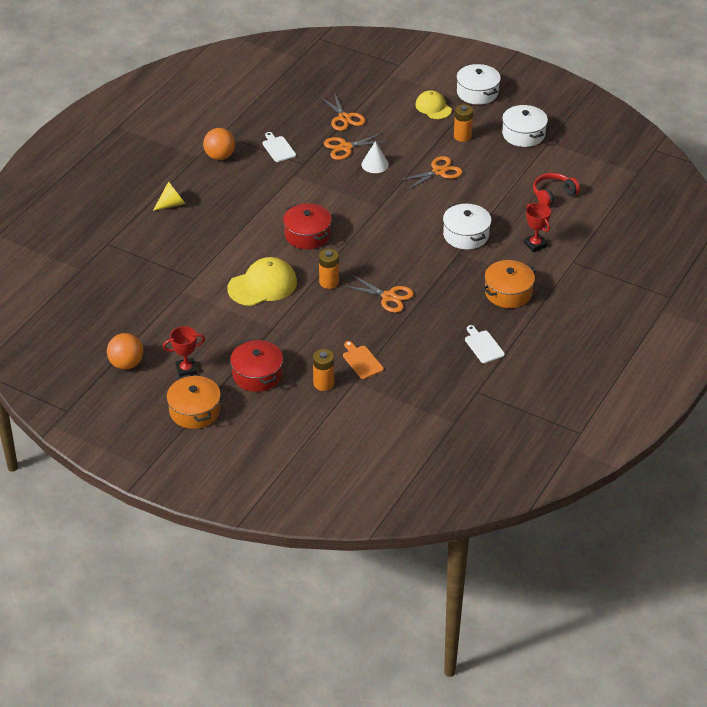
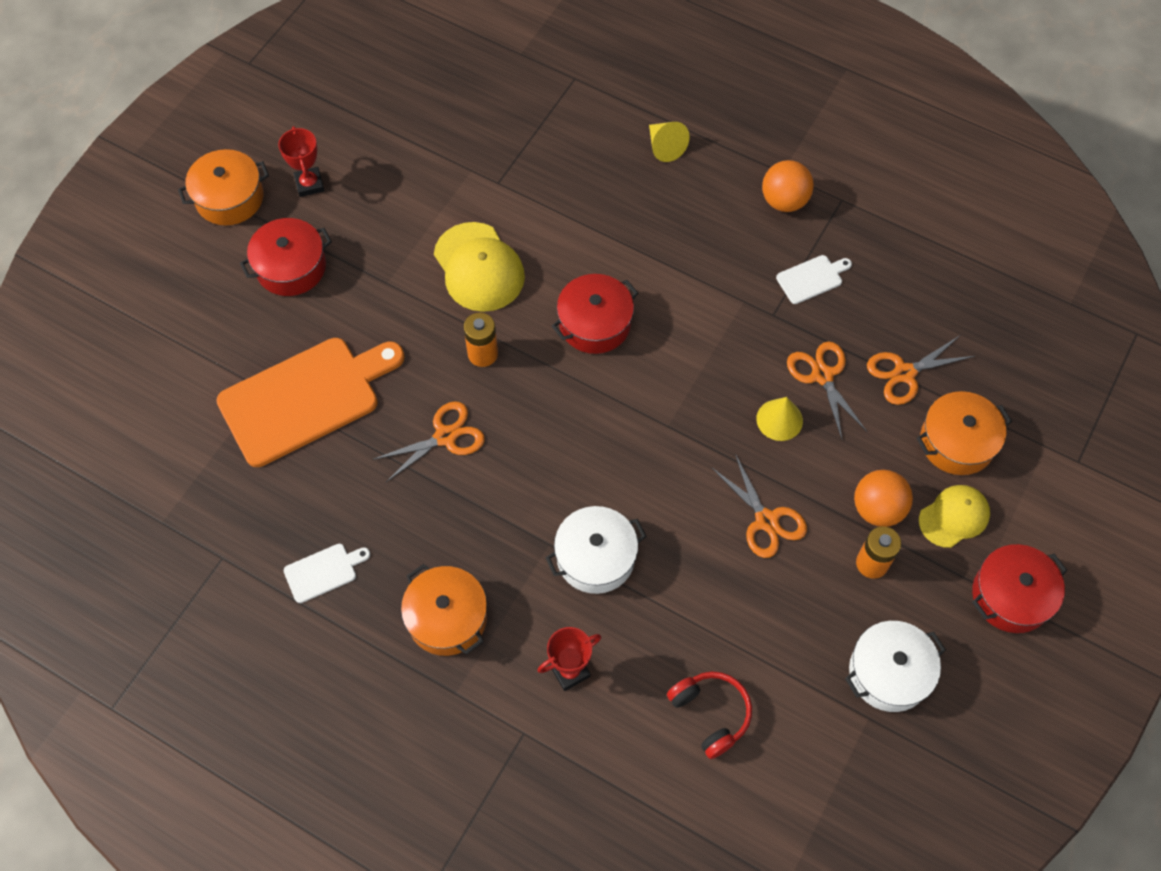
camera: 90 degrees right, 20 degrees up
orange ball [107,333,143,369] -> orange ball moved to [854,470,913,527]
orange battery [313,349,334,391] -> none
orange cutting board [343,341,384,379] -> orange cutting board [216,338,405,467], size x2.33
orange scissors [344,275,414,313] -> orange scissors turned 150 degrees counterclockwise [372,401,485,482]
white cone [361,141,389,173] -> yellow cone [756,397,803,441]
white pot [456,64,501,105] -> red pot [972,544,1068,633]
none -> orange pot [916,391,1012,475]

